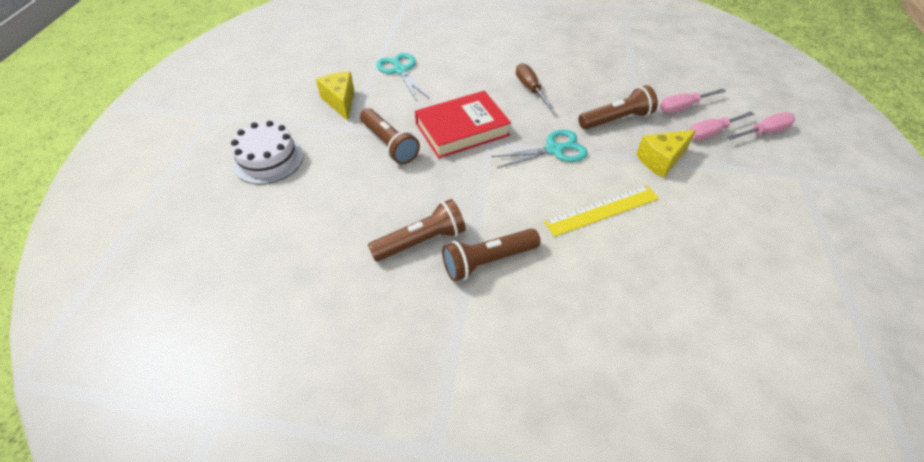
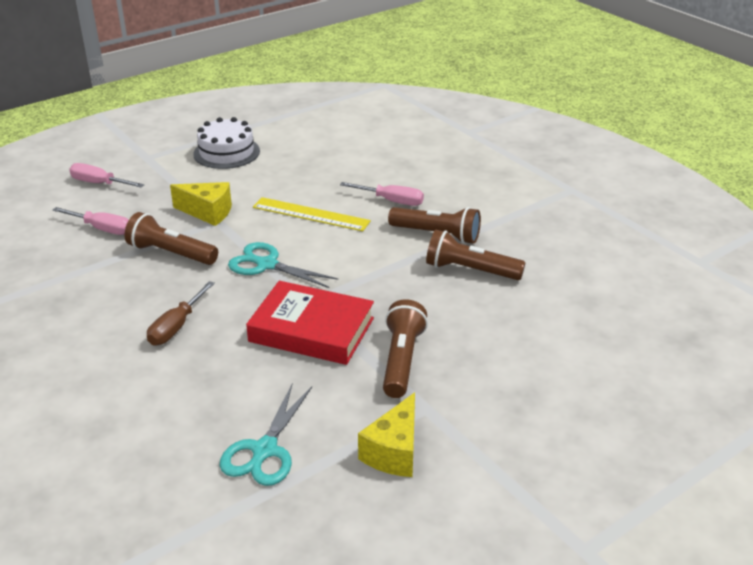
camera: 135 degrees left, 15 degrees down
white cake [231,121,303,184] -> white cake moved to [193,117,260,169]
pink screwdriver [690,111,754,140] -> pink screwdriver moved to [340,182,424,206]

